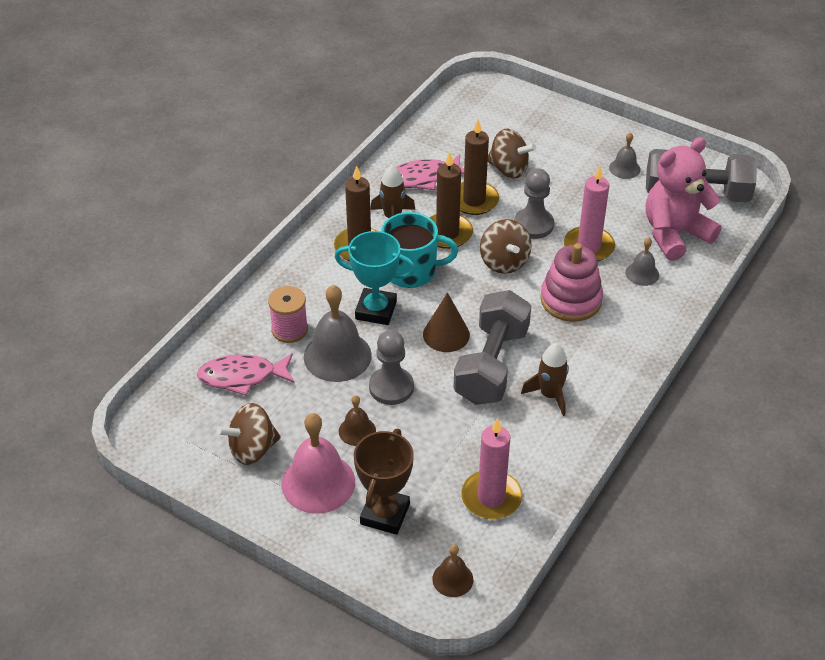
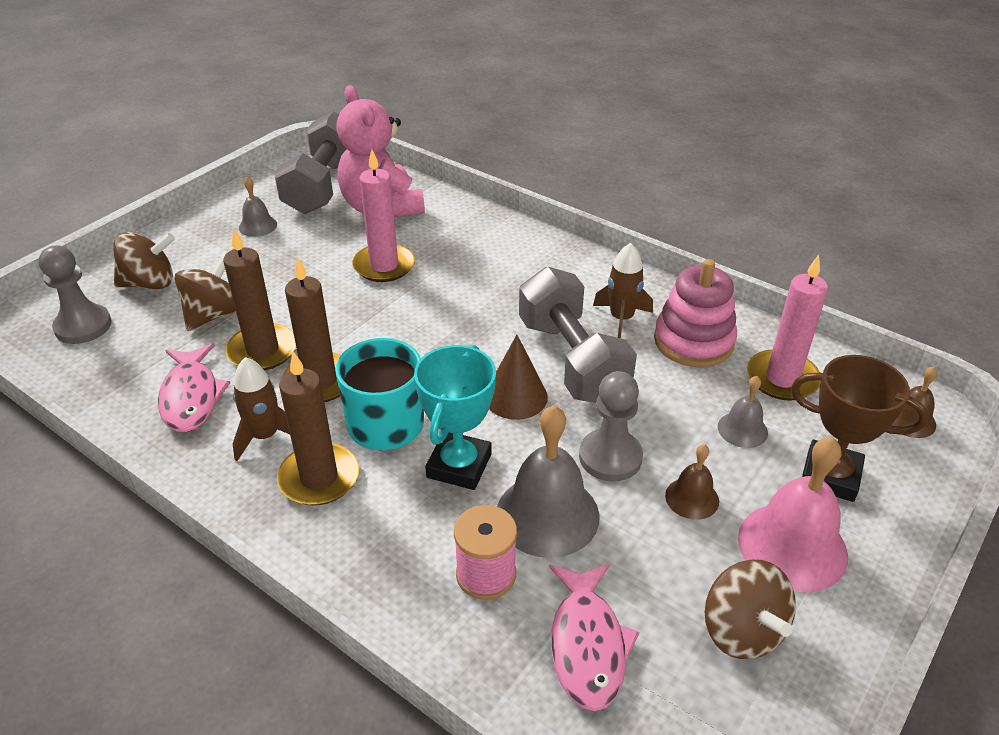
camera: 85 degrees left, 5 degrees down
grey dumbbell [453,290,531,405] -> grey dumbbell turned 45 degrees clockwise [519,267,637,403]
brown spinning top [480,219,532,274] -> brown spinning top moved to [113,232,175,289]
grey pawn [514,168,554,239] -> grey pawn moved to [39,245,112,344]
pink stacking toy [540,243,603,322] -> pink stacking toy moved to [654,259,737,367]
grey bell [625,237,659,286] -> grey bell moved to [718,376,768,448]

